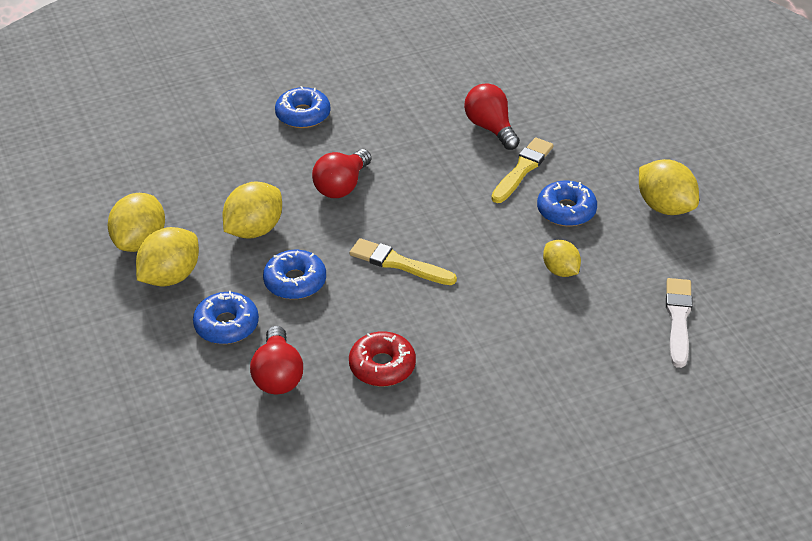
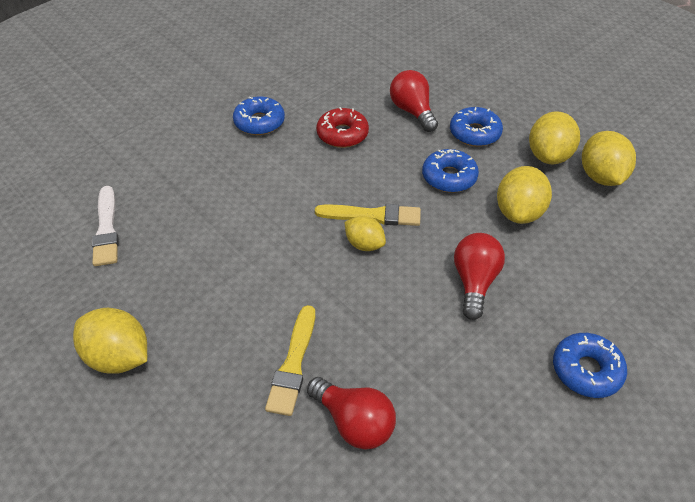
camera: 160 degrees right, 5 degrees up
blue donut [537,180,597,226] -> blue donut moved to [233,96,285,135]
yellow lemon [543,240,581,277] -> yellow lemon moved to [344,216,386,251]

